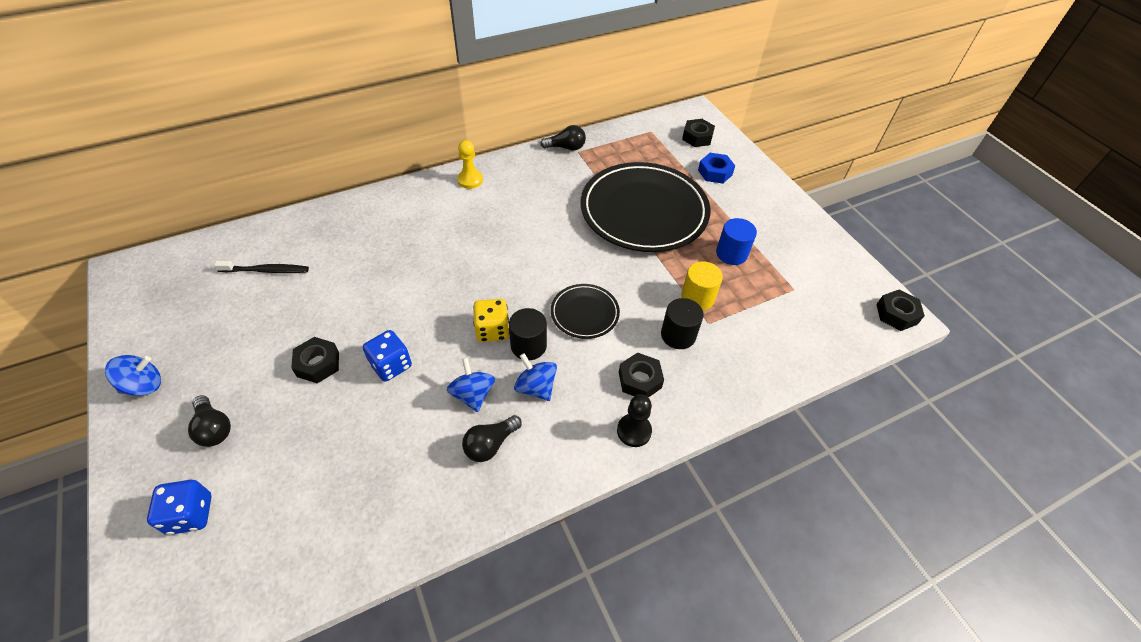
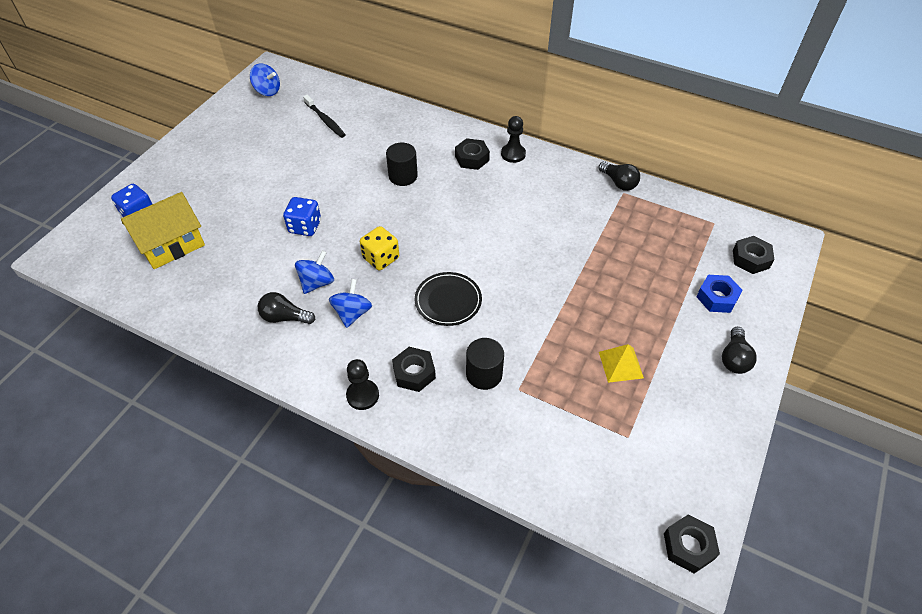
camera: 55 degrees right, 0 degrees up
blue spinning top [105,355,161,396] -> blue spinning top moved to [250,64,280,96]
black light bulb [188,395,231,447] -> black light bulb moved to [722,327,757,374]
black nut [291,337,339,384] -> black nut moved to [455,138,490,170]
yellow pawn [457,140,483,189] -> black pawn [501,116,526,163]
black cylinder [509,308,547,360] -> black cylinder moved to [386,143,418,186]
black plate [581,162,711,252] -> none
yellow cylinder [681,261,723,310] -> none
blue cylinder [716,218,757,265] -> yellow pyramid [599,344,644,383]
none -> yellow house [121,192,205,269]

